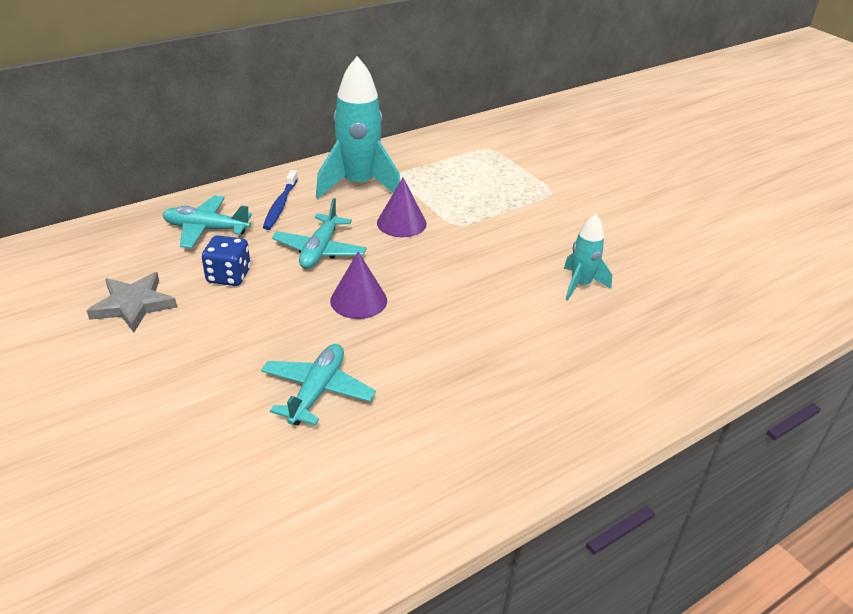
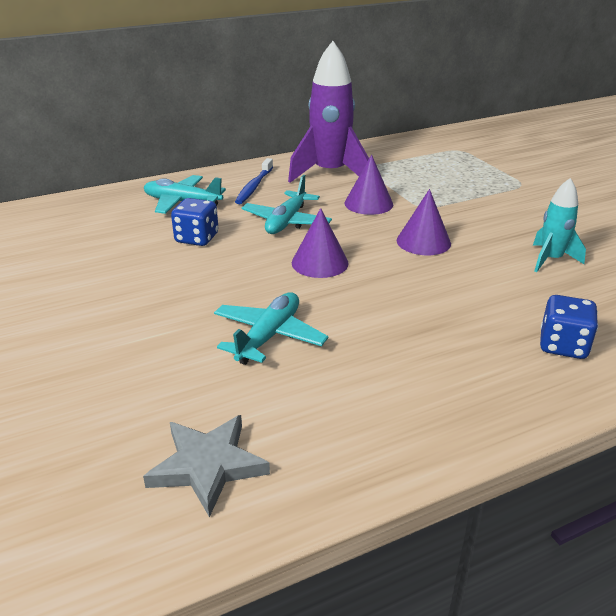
camera: 10 degrees right, 5 degrees down
grey star [87,272,177,332] -> grey star moved to [143,415,270,517]
turquoise rocket [316,56,400,199] -> purple rocket [288,41,369,183]
none -> purple cone [397,189,451,255]
none -> blue dice [540,295,598,359]

